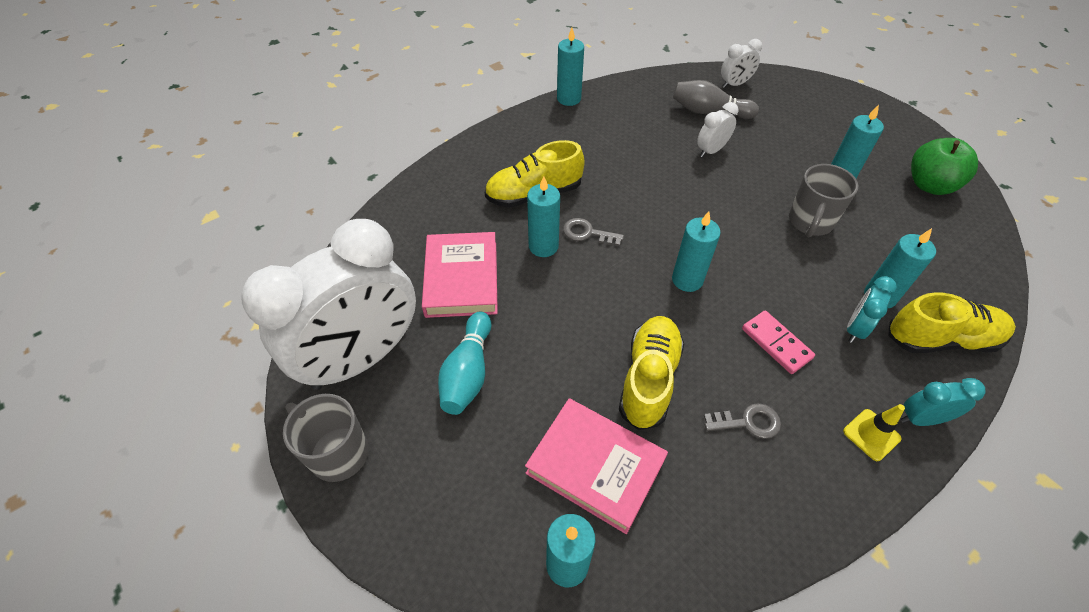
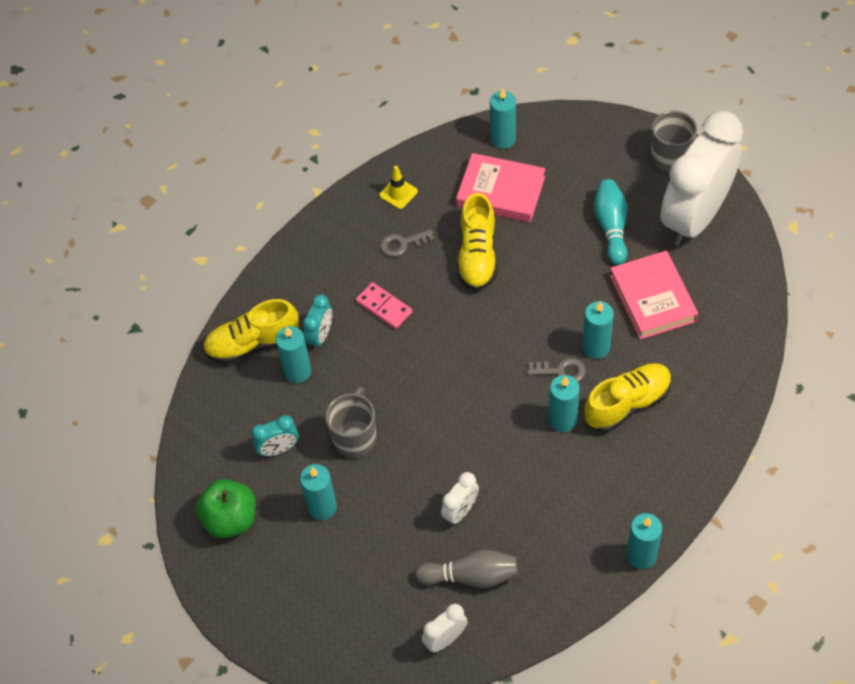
camera: 170 degrees right, 5 degrees up
turquoise candle [672,212,721,292] -> turquoise candle moved to [549,375,580,432]
yellow traffic cone [843,404,905,461] -> yellow traffic cone moved to [379,166,418,209]
turquoise clock [901,378,986,426] -> turquoise clock moved to [251,415,299,456]

